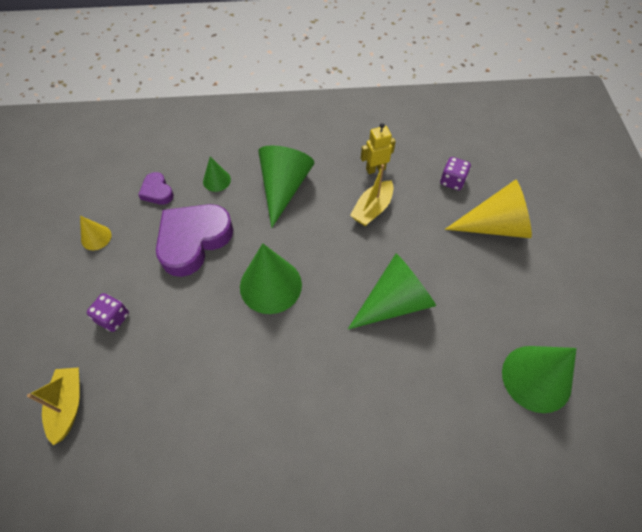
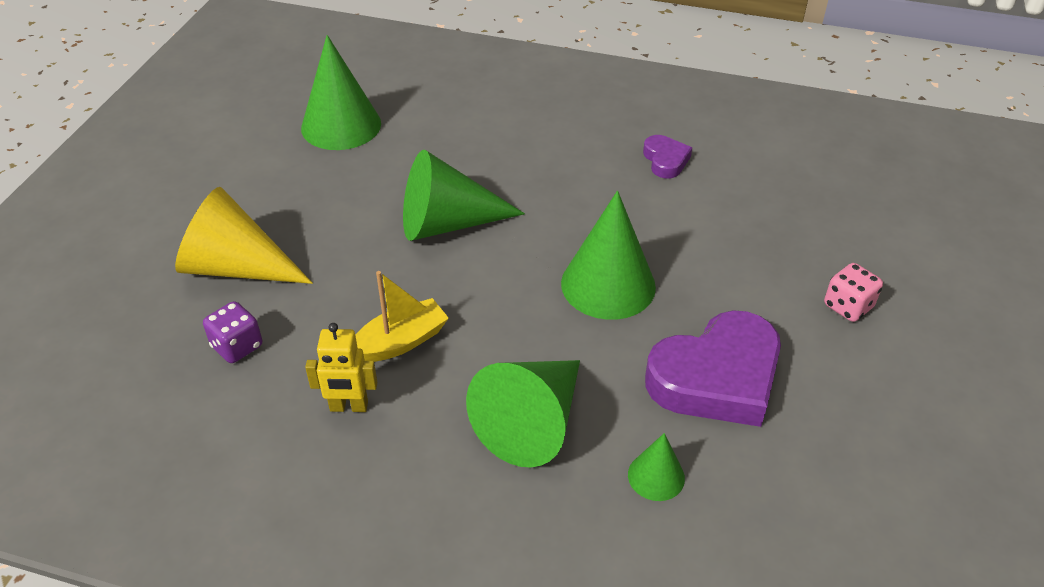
camera: 160 degrees left, 15 degrees down
yellow boat [27,367,80,445] -> none
yellow cone [80,216,111,250] -> none
purple dice [87,293,129,332] -> pink dice [824,263,883,322]
purple heart [138,172,174,205] -> purple heart moved to [643,135,692,179]

